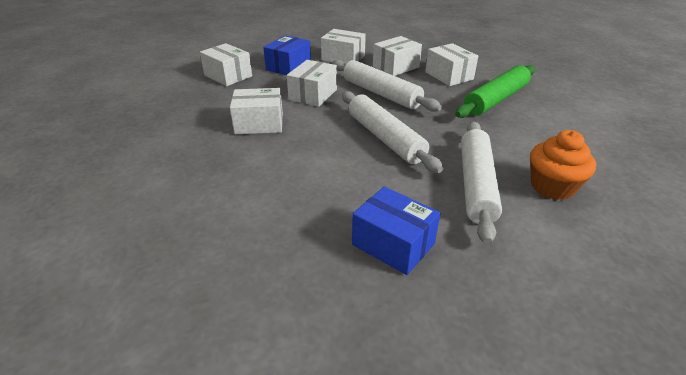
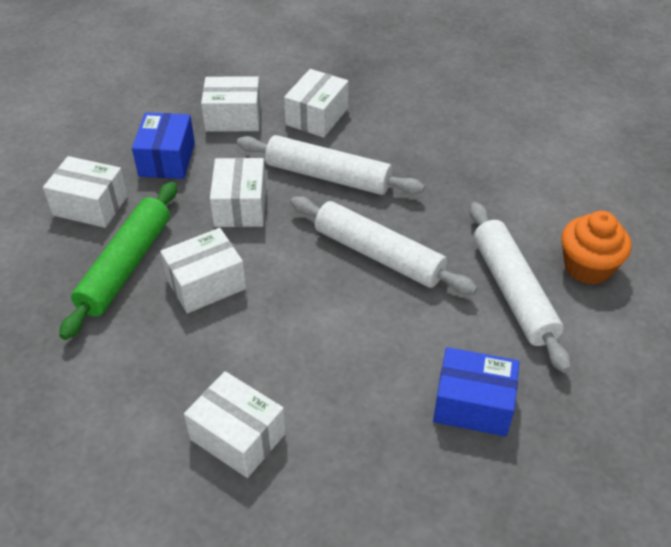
camera: 25 degrees left, 10 degrees up
white box [425,43,478,86] -> white box moved to [184,371,286,478]
green rolling pin [455,65,535,118] -> green rolling pin moved to [59,182,177,340]

